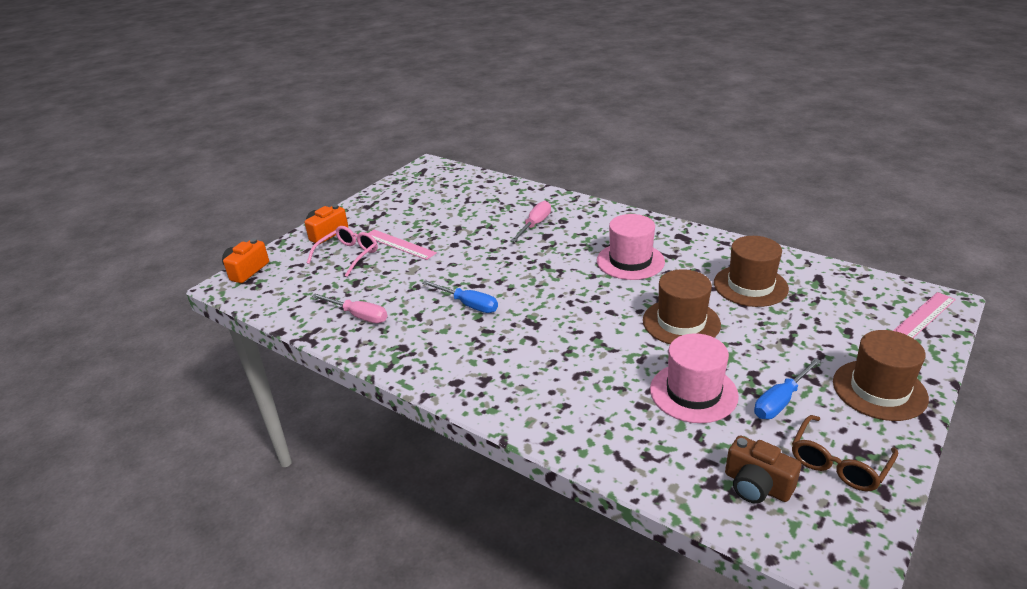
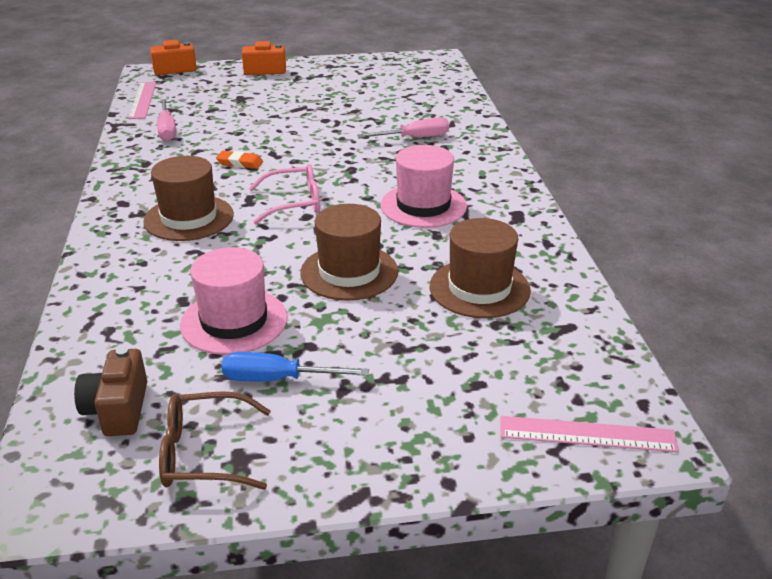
camera: 45 degrees right, 0 degrees up
pink glasses [307,226,378,277] -> pink glasses moved to [249,164,320,224]
pink ruler [368,230,437,260] -> pink ruler moved to [128,82,156,119]
blue screwdriver [422,280,498,313] -> orange eraser [216,151,263,169]
brown hat [833,330,929,421] -> brown hat moved to [143,156,234,241]

